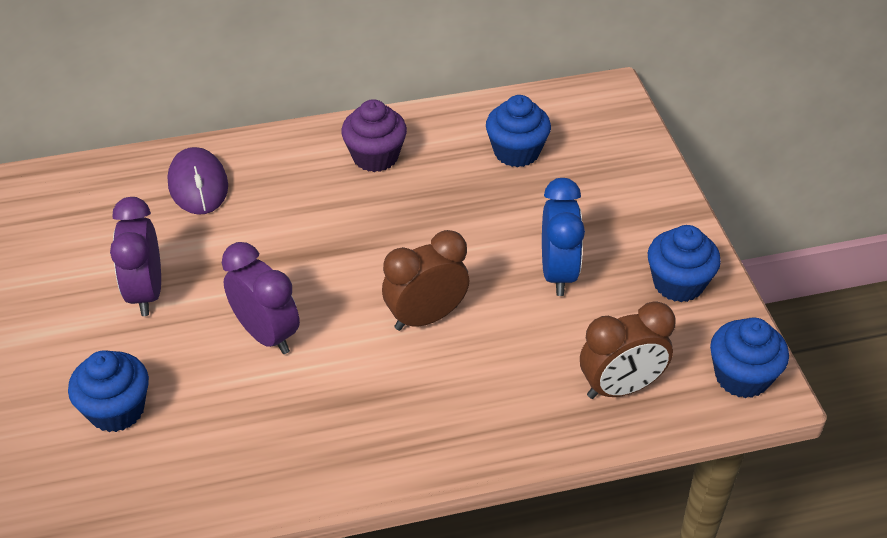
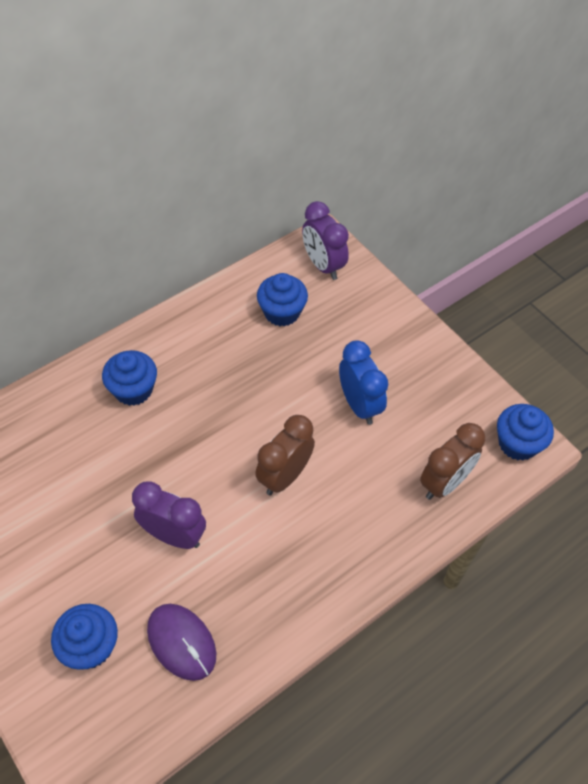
camera: 25 degrees left, 10 degrees up
purple clock [110,197,161,316] -> purple clock moved to [302,201,349,280]
purple mouse [168,147,228,215] -> purple mouse moved to [147,604,216,681]
purple cupcake [341,99,407,172] -> none
blue cupcake [648,225,721,302] -> blue cupcake moved to [102,350,157,406]

